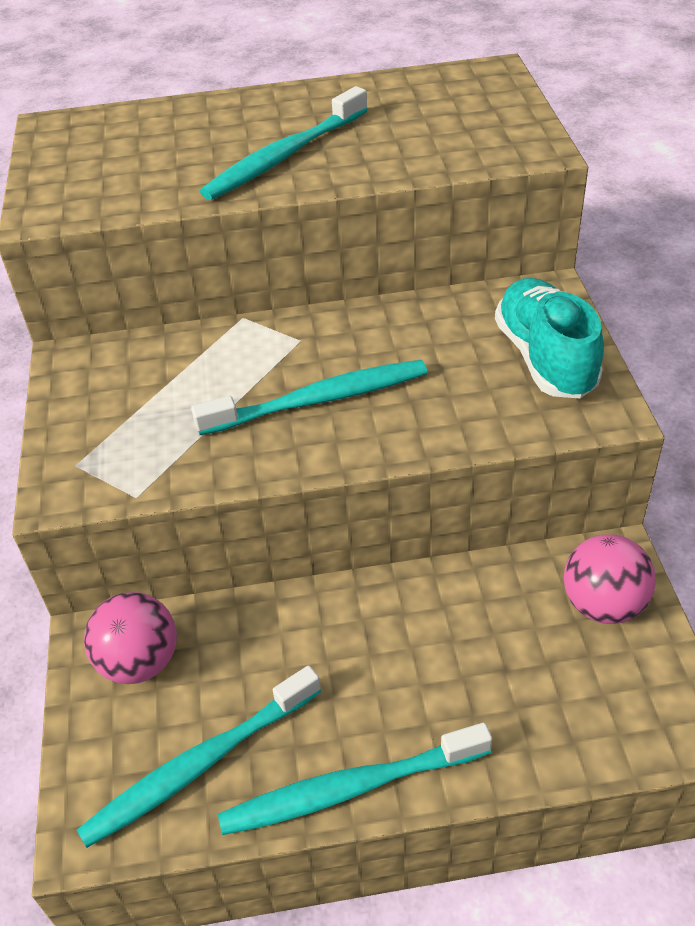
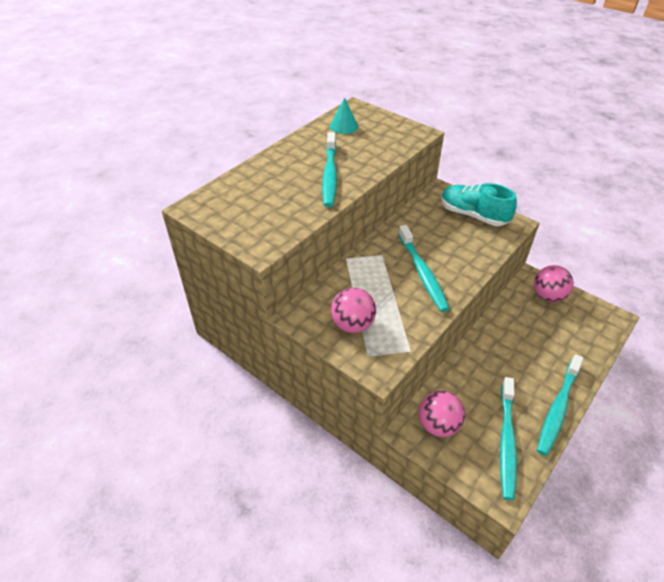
camera: 45 degrees left, 0 degrees up
turquoise toothbrush [191,360,427,435] -> turquoise toothbrush turned 135 degrees clockwise [398,225,449,312]
none -> turquoise cone [330,97,358,134]
none -> pink ball [331,288,376,333]

